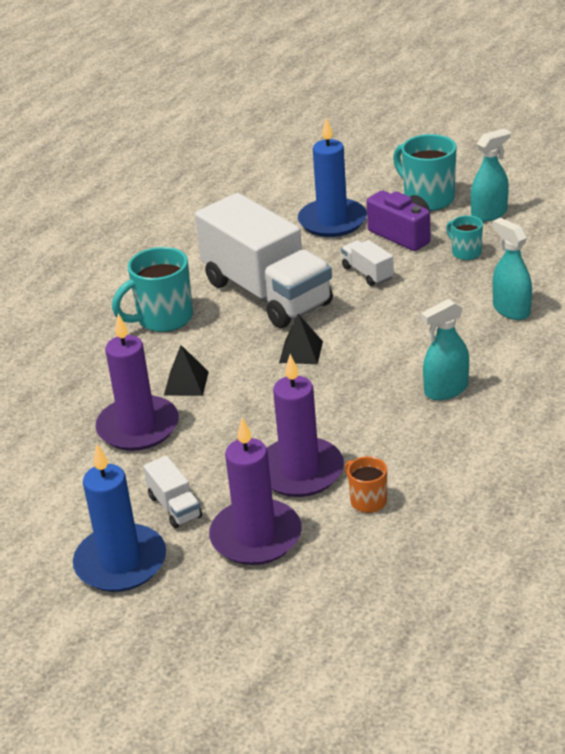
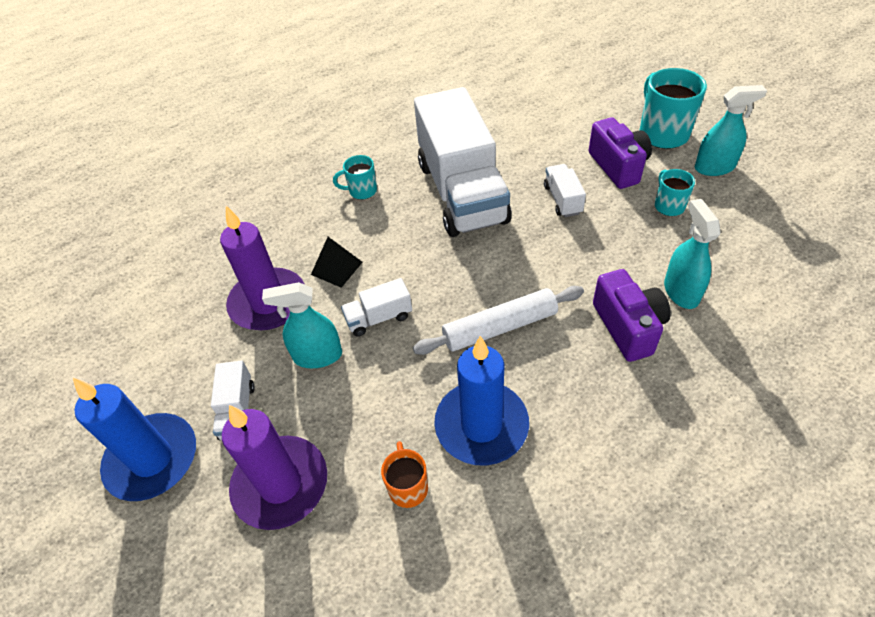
camera: 25 degrees right, 15 degrees up
turquoise mug [112,247,193,332] -> turquoise mug [333,155,377,199], size x0.55
purple candle [267,354,344,497] -> none
black pyramid [279,314,323,364] -> none
blue candle [298,117,367,237] -> blue candle moved to [434,336,529,466]
turquoise spray bottle [421,299,469,400] -> turquoise spray bottle moved to [262,282,342,368]
none -> white truck [341,278,412,337]
none -> white rolling pin [413,286,584,355]
none -> purple camera [593,269,671,362]

